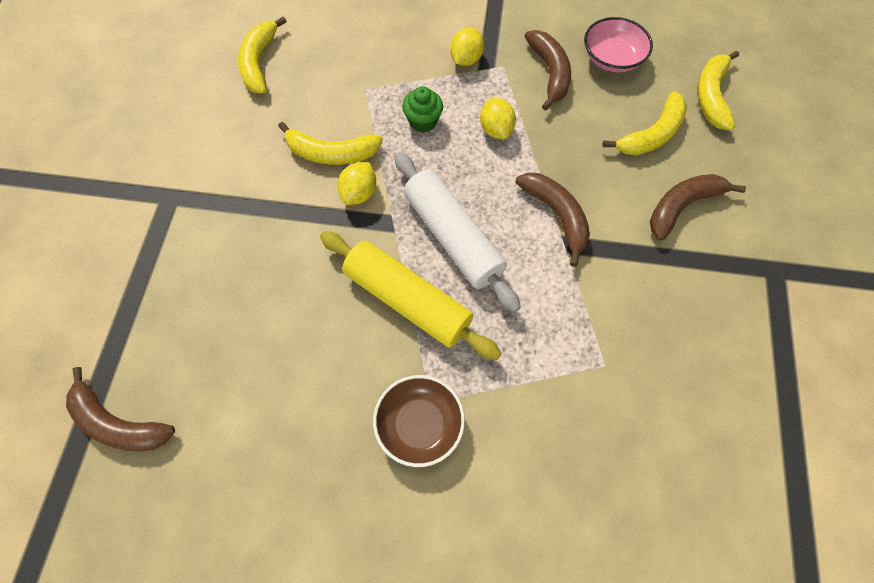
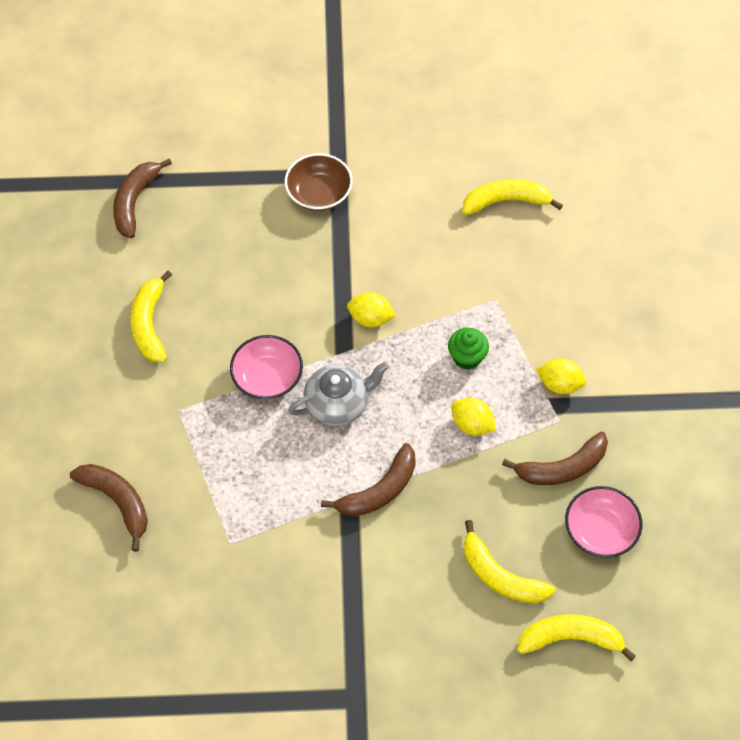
camera: 80 degrees right, 5 degrees down
yellow banana [278,122,383,165] -> yellow banana moved to [130,271,172,362]
yellow rolling pin [320,231,501,360] -> pink bowl [230,335,303,400]
brown bowl [373,375,465,467] -> brown bowl moved to [285,153,353,211]
white rolling pin [394,152,521,312] -> grey teapot [288,362,389,426]
yellow lemon [480,98,516,139] -> yellow lemon turned 60 degrees clockwise [451,398,496,436]
brown banana [650,174,746,240] -> brown banana moved to [70,464,148,551]

